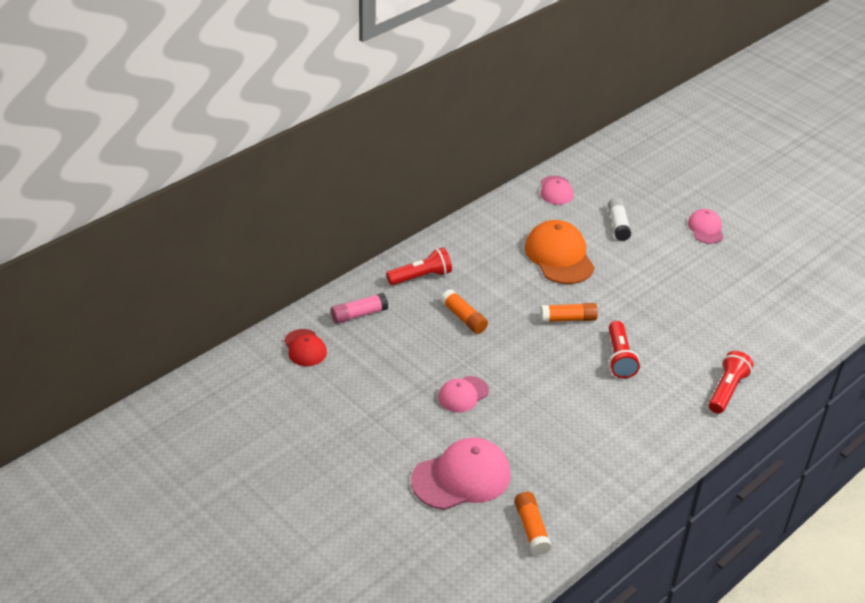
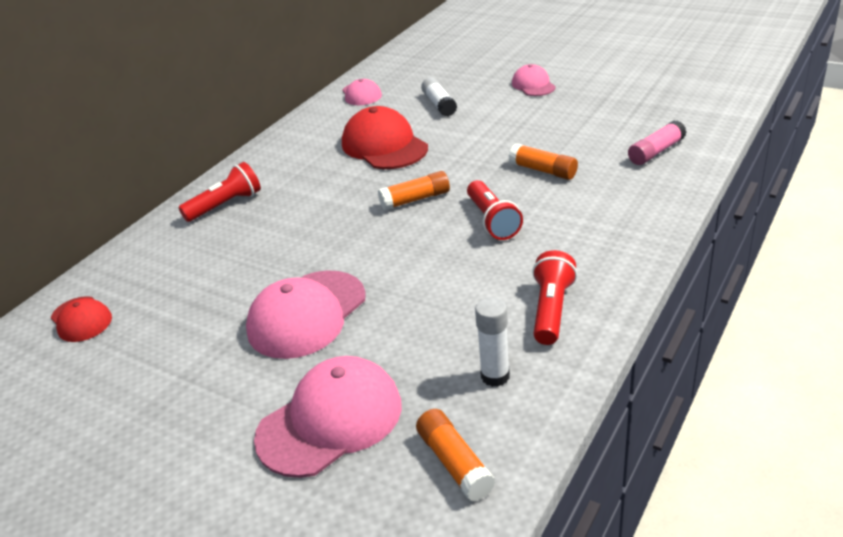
camera: 10 degrees left, 5 degrees down
pink glue stick [331,293,388,324] -> pink glue stick moved to [628,120,686,165]
pink cap [438,376,489,412] -> pink cap [246,270,366,359], size x1.77
orange glue stick [440,289,488,334] -> orange glue stick moved to [509,143,578,180]
orange cap [525,220,595,284] -> red cap [342,106,428,169]
red flashlight [709,351,753,414] -> red flashlight moved to [532,250,577,345]
none -> white glue stick [475,297,510,387]

